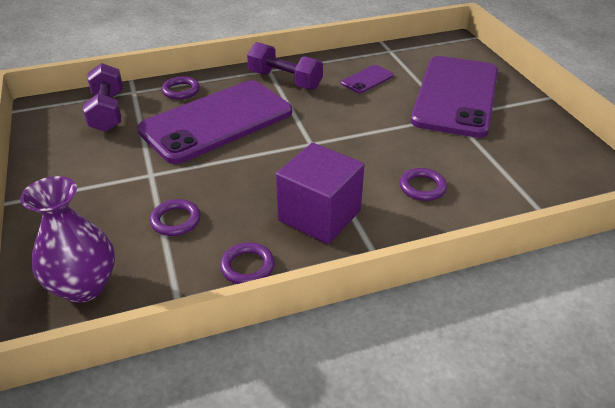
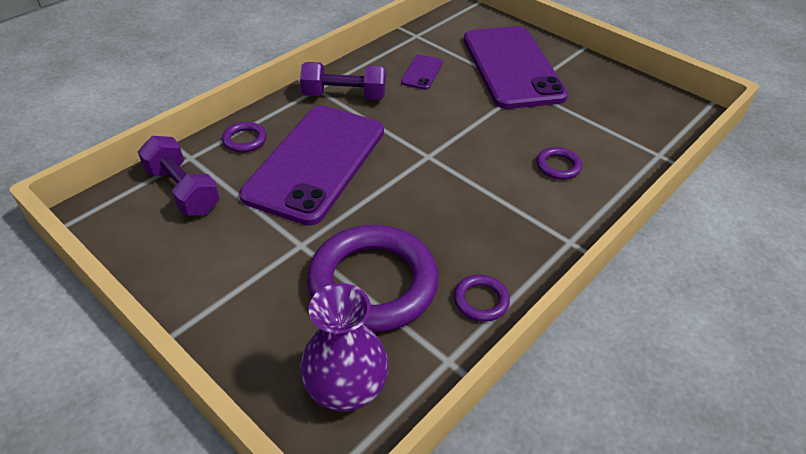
camera: 30 degrees left, 5 degrees up
purple ring [150,199,200,236] -> purple ring [307,225,439,333], size x2.37
purple cube [276,143,364,244] -> none

